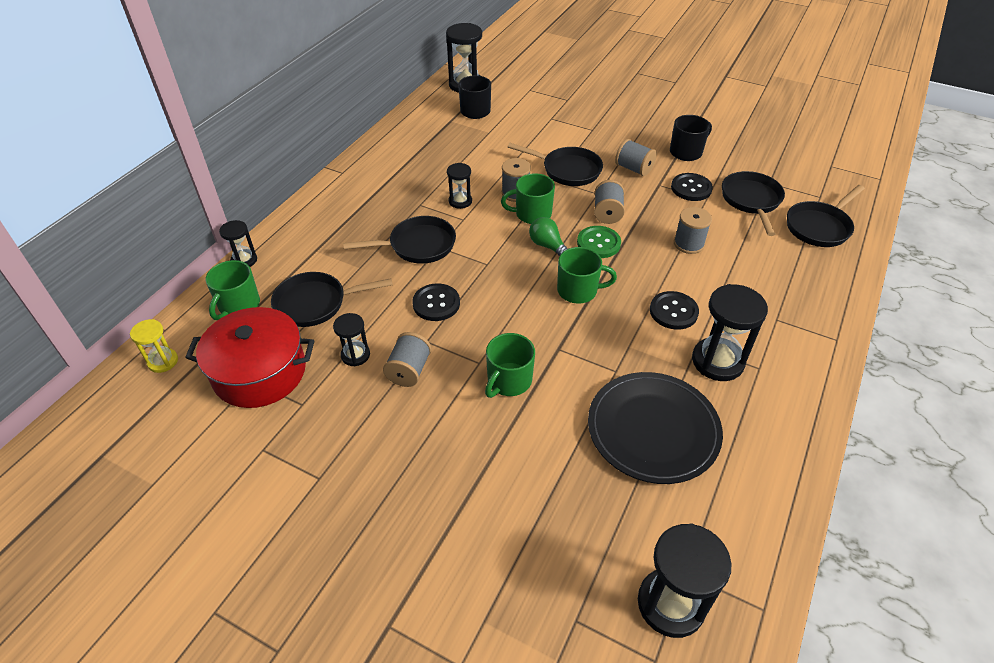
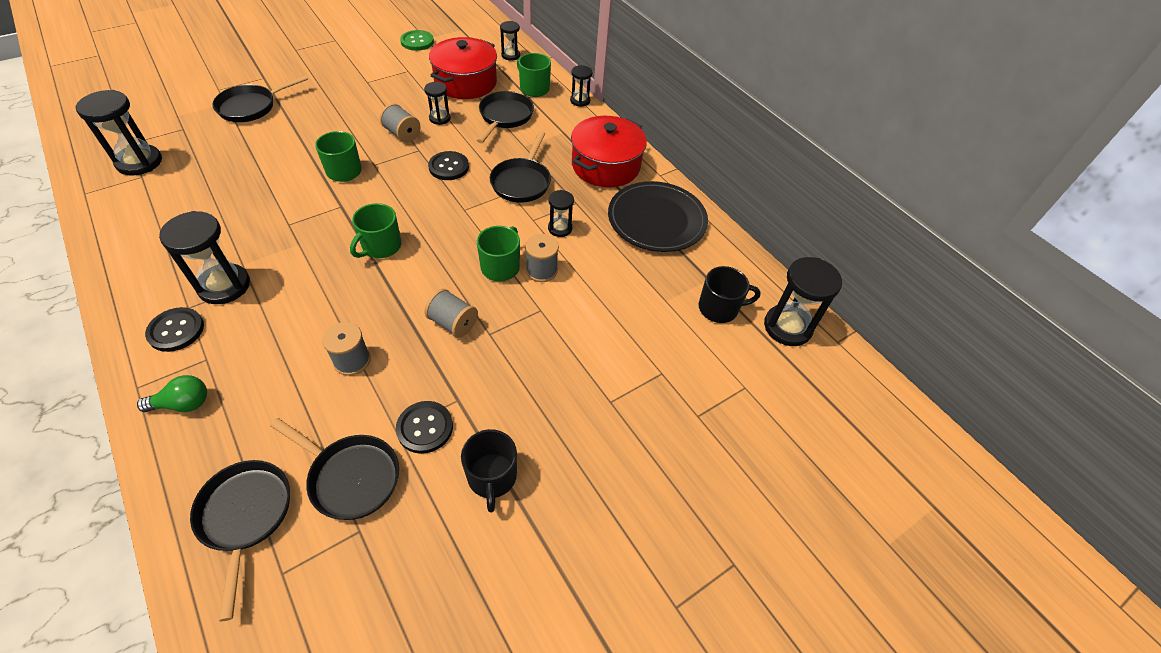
camera: 115 degrees right, 5 degrees up
yellow hourglass [130,319,178,373] -> black hourglass [500,21,520,61]
black pan [507,143,603,186] -> black pan moved to [212,75,308,122]
green light bulb [529,217,568,256] -> green light bulb moved to [137,375,207,412]
green button [577,226,621,258] -> green button moved to [400,30,434,51]
black plate [588,372,723,484] -> black plate moved to [608,181,708,252]
grey spool [615,139,657,176] -> none
black button [650,291,699,330] -> black button moved to [145,307,204,352]
none -> red pot [571,116,647,187]

